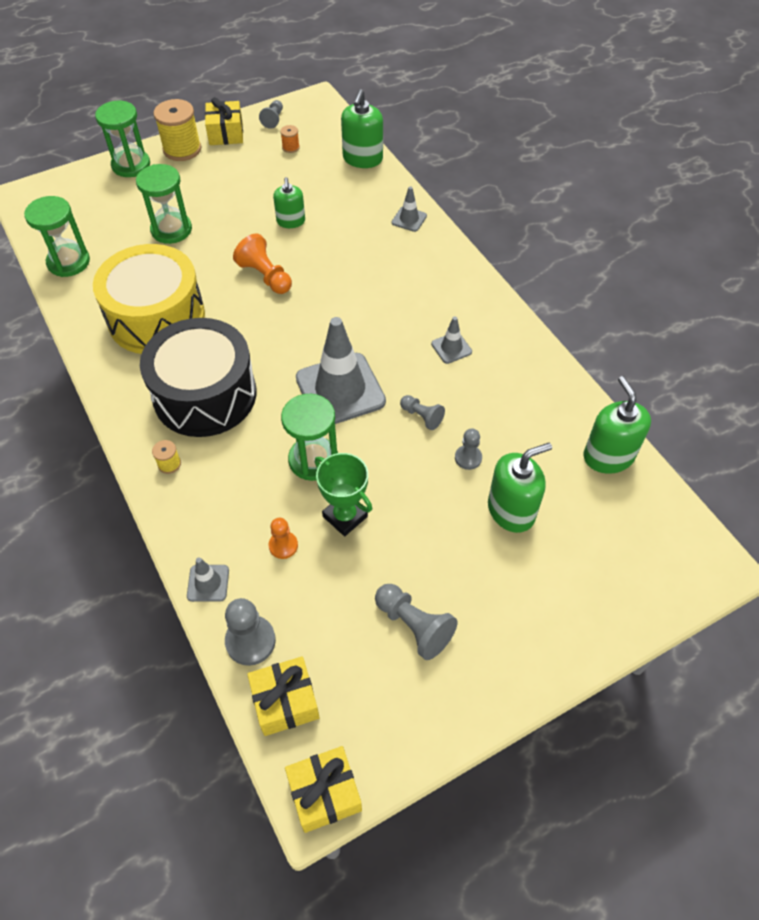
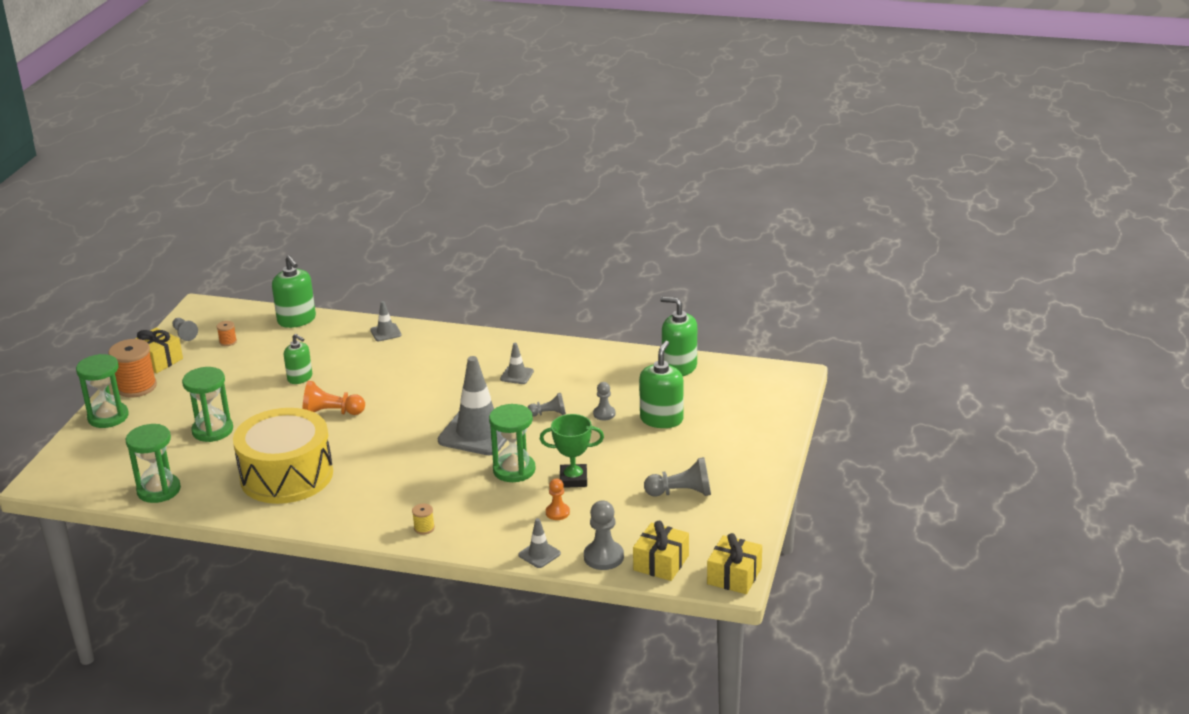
camera: 45 degrees left, 25 degrees down
black drum [140,318,256,437] -> none
yellow spool [153,99,201,161] -> orange spool [108,339,157,398]

